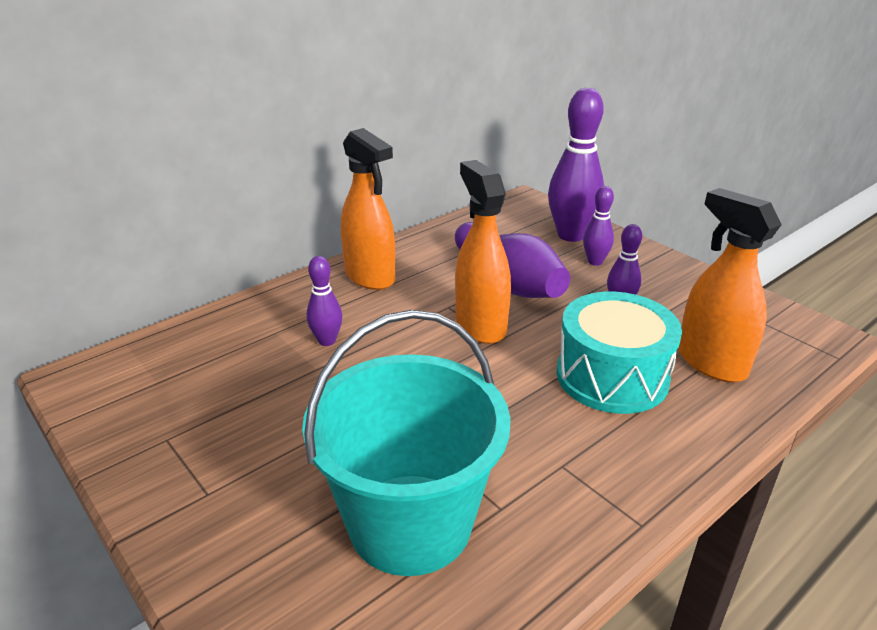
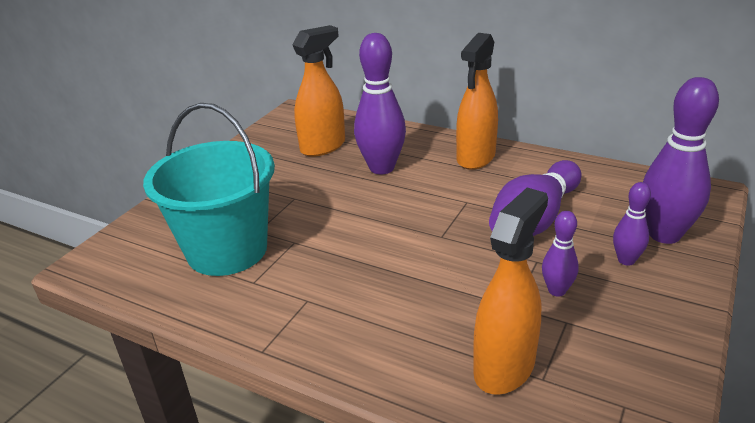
camera: 70 degrees right, 0 degrees up
purple bowling pin [306,256,343,346] -> purple bowling pin [354,33,406,174], size x1.93
orange spray bottle [455,160,511,344] -> orange spray bottle moved to [292,25,345,157]
turquoise drum [556,292,682,414] -> none

